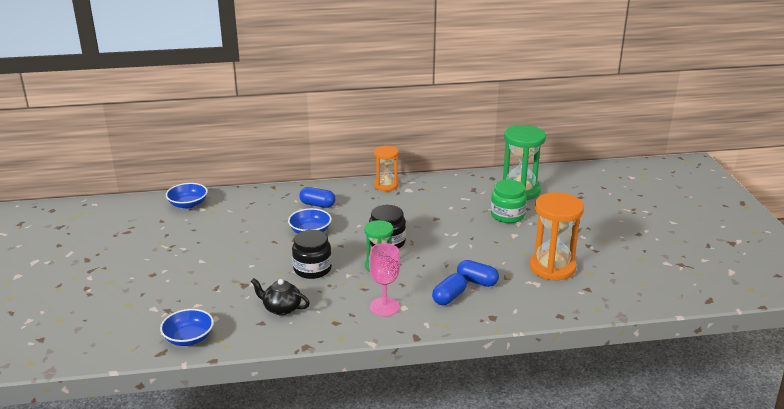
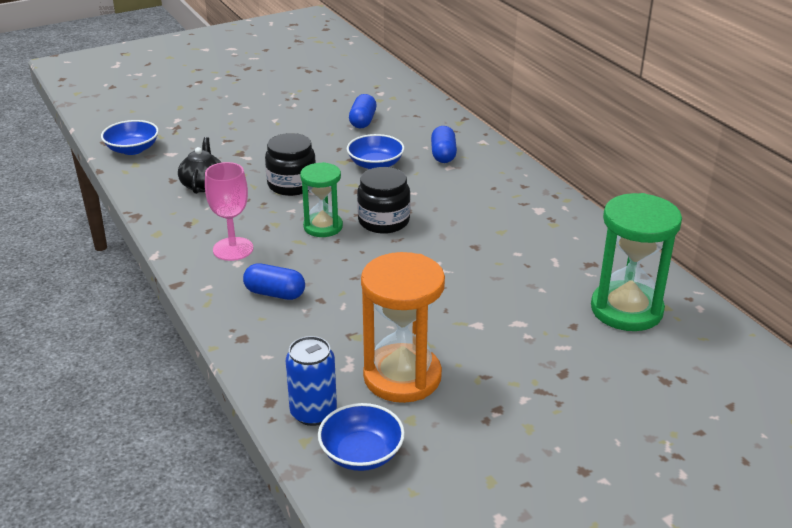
camera: 70 degrees right, 5 degrees up
blue bowl [166,183,208,209] -> blue bowl moved to [318,403,405,471]
orange hourglass [374,145,399,191] -> none
blue capsule [457,260,499,287] -> blue capsule moved to [349,94,376,128]
green jar [491,180,527,223] -> none
none -> blue can [286,336,337,426]

